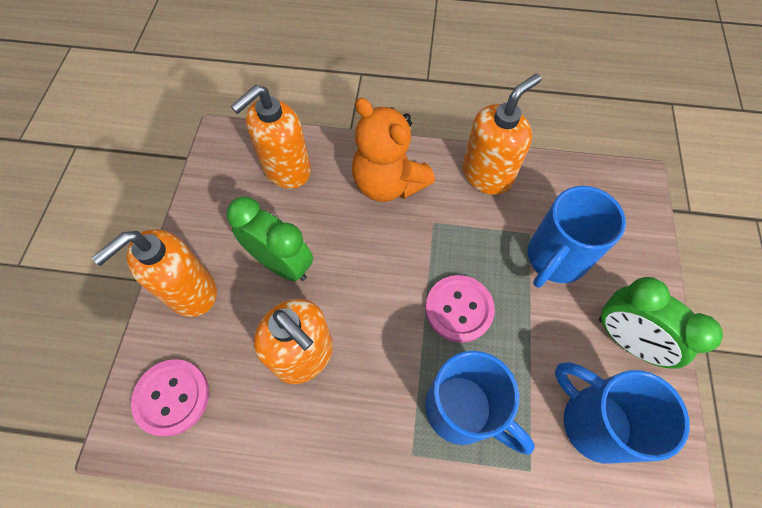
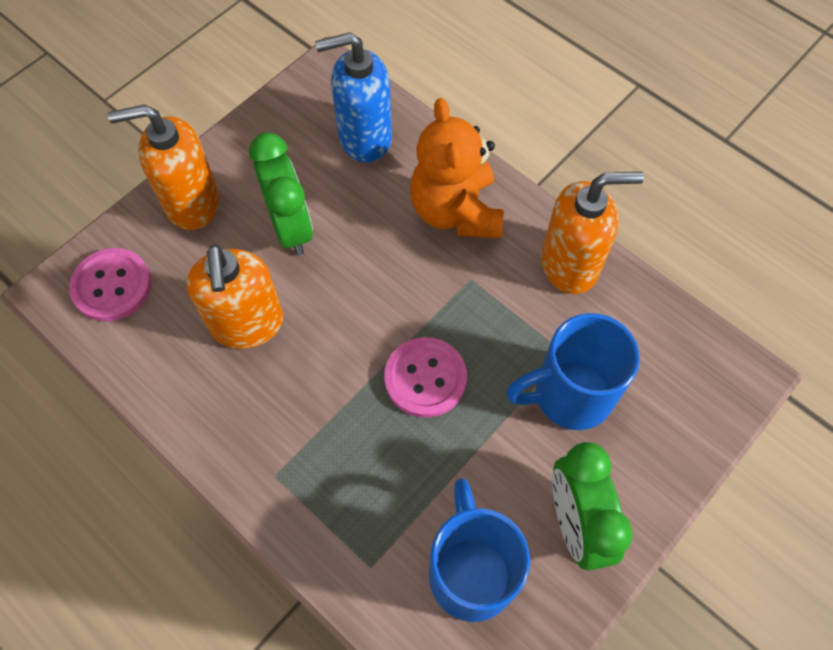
camera: 35 degrees right, 0 degrees up
orange soap dispenser [231,85,311,189] -> blue soap dispenser [315,32,392,163]
blue mug [425,351,535,455] -> none

